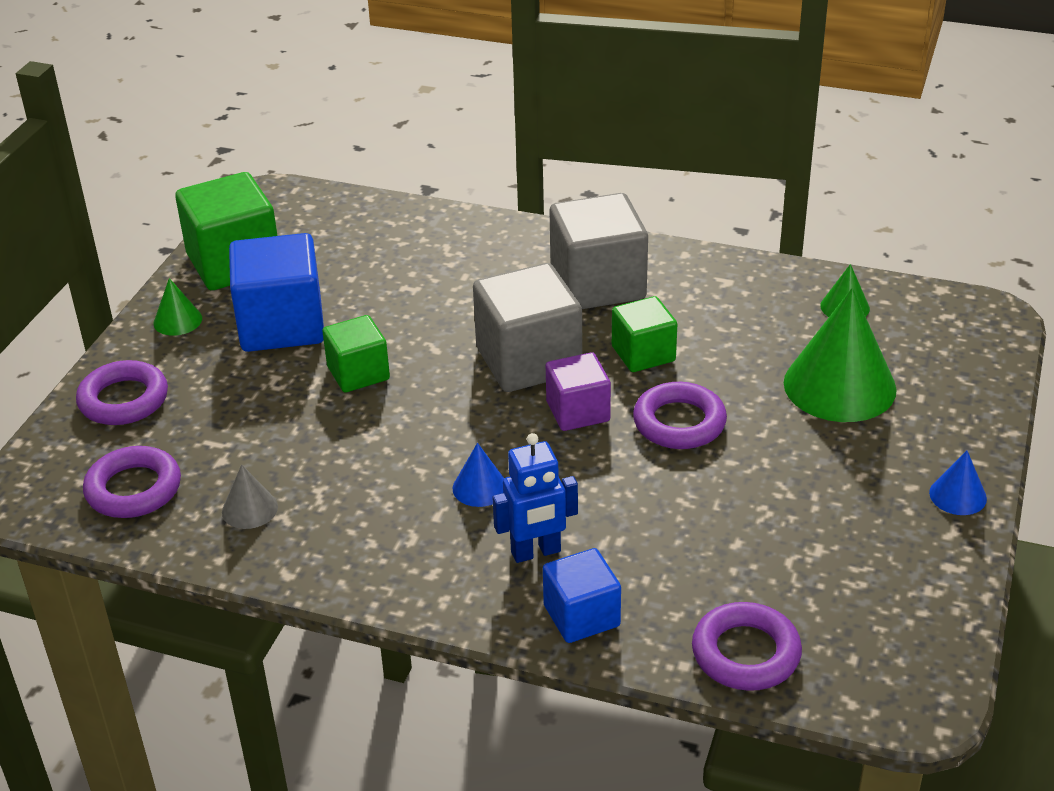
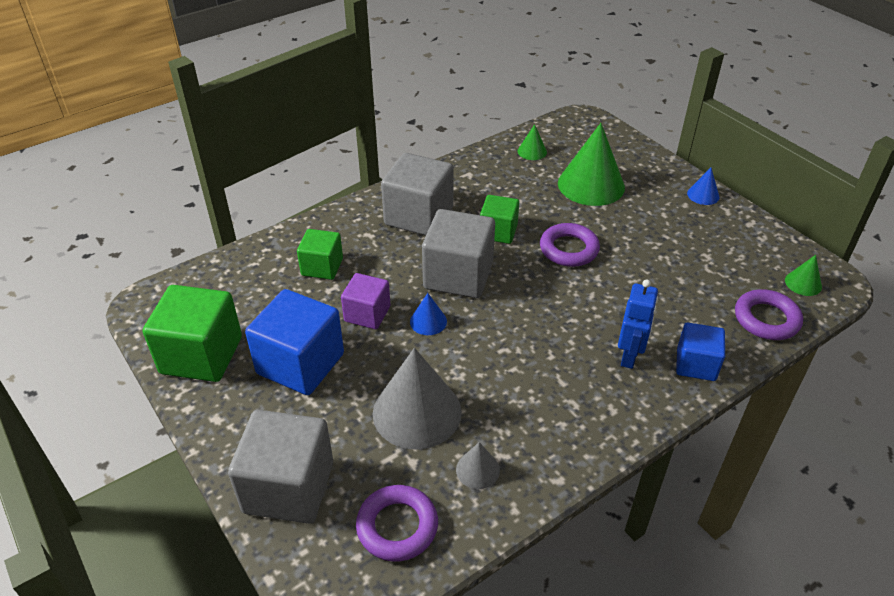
camera: 55 degrees left, 5 degrees up
purple ring [76,360,168,425] -> grey cube [228,410,333,524]
green cone [154,278,202,336] -> green cone moved to [785,255,822,296]
green cube [322,315,390,392] -> green cube moved to [297,229,343,280]
blue cone [453,443,504,507] -> blue cone moved to [410,293,447,335]
purple cube [546,352,611,431] -> purple cube moved to [341,273,390,329]
none -> grey cone [373,348,462,450]

